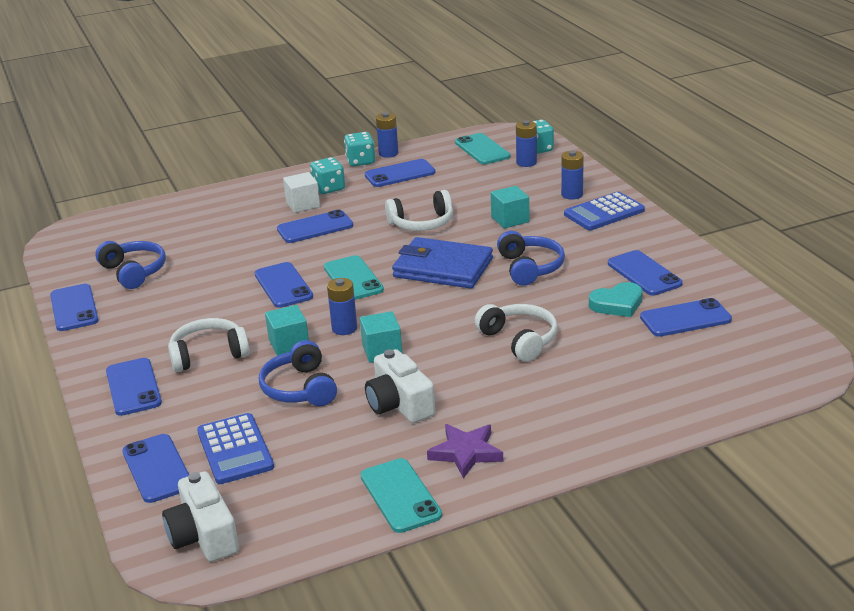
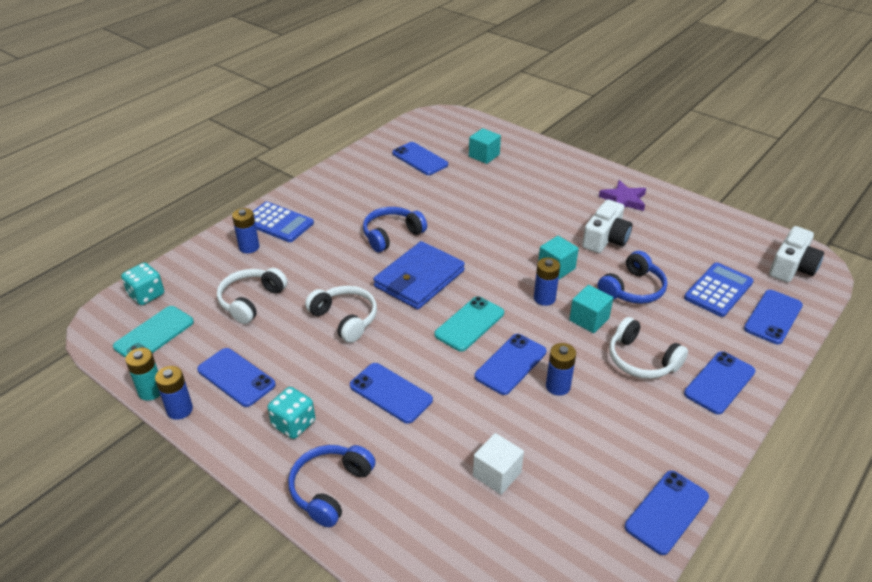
camera: 120 degrees left, 10 degrees up
blue headphones [95,241,166,289] -> blue headphones moved to [288,445,376,527]
white cube [283,172,320,213] -> white cube moved to [473,433,524,495]
turquoise dice [344,132,375,166] -> none
turquoise phone [361,458,442,533] -> none
blue wallet [392,237,493,289] -> blue wallet turned 45 degrees clockwise [373,241,465,310]
white headphones [475,304,558,362] -> white headphones moved to [217,268,288,324]
turquoise cube [491,186,529,228] -> turquoise cube moved to [469,128,501,164]
blue battery [516,120,537,167] -> blue battery moved to [546,343,576,396]
turquoise heart [589,282,643,317] -> none
blue phone [608,250,683,295] -> none
none -> turquoise battery [125,348,160,401]

